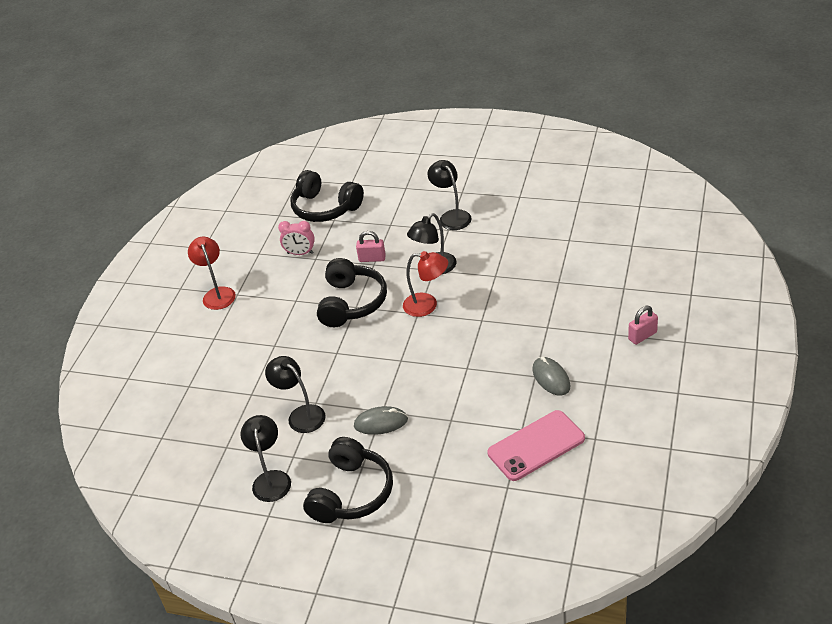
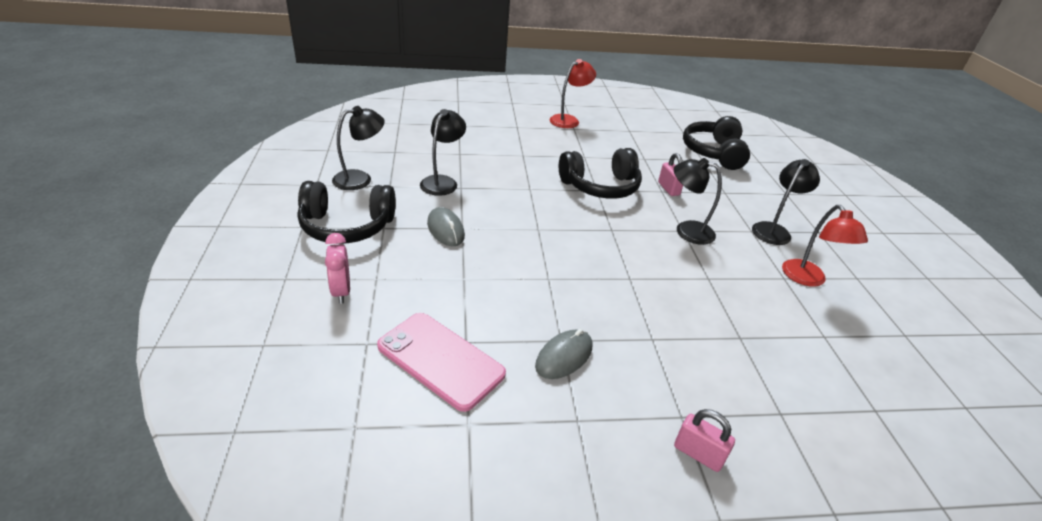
camera: 60 degrees right, 5 degrees down
pink clock [278,221,315,255] -> pink clock moved to [325,233,350,304]
red lamp [403,251,448,317] -> red lamp moved to [782,205,868,287]

